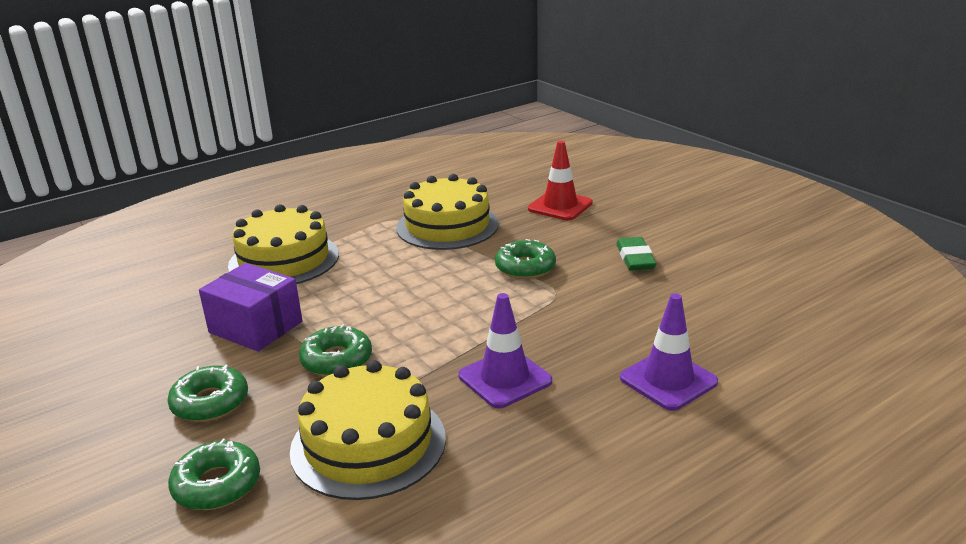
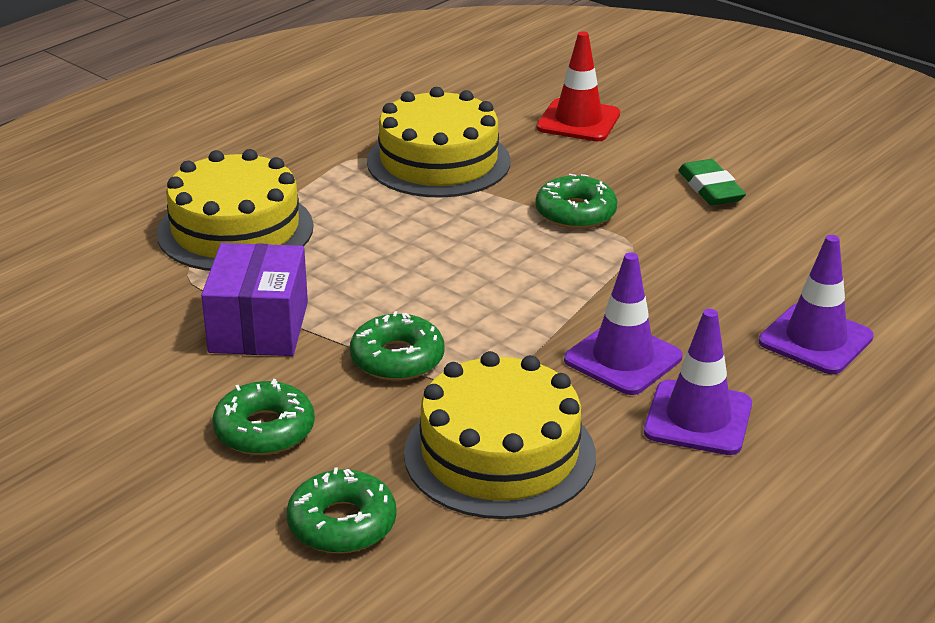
camera: 15 degrees left, 5 degrees up
purple box [199,263,302,352] -> purple box turned 75 degrees clockwise [201,243,308,356]
none -> purple traffic cone [644,309,752,455]

